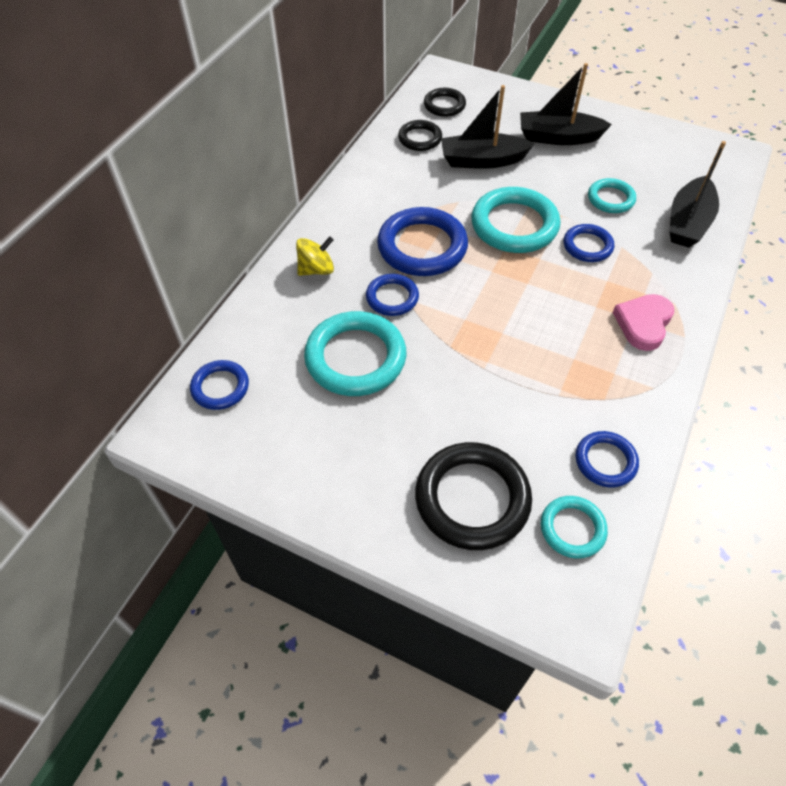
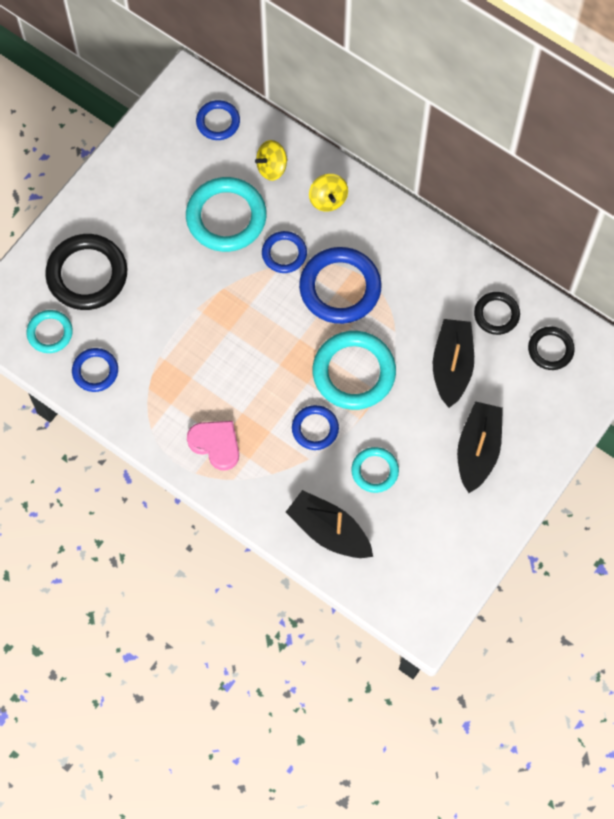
camera: 100 degrees right, 15 degrees up
none -> yellow spinning top [255,140,287,181]

